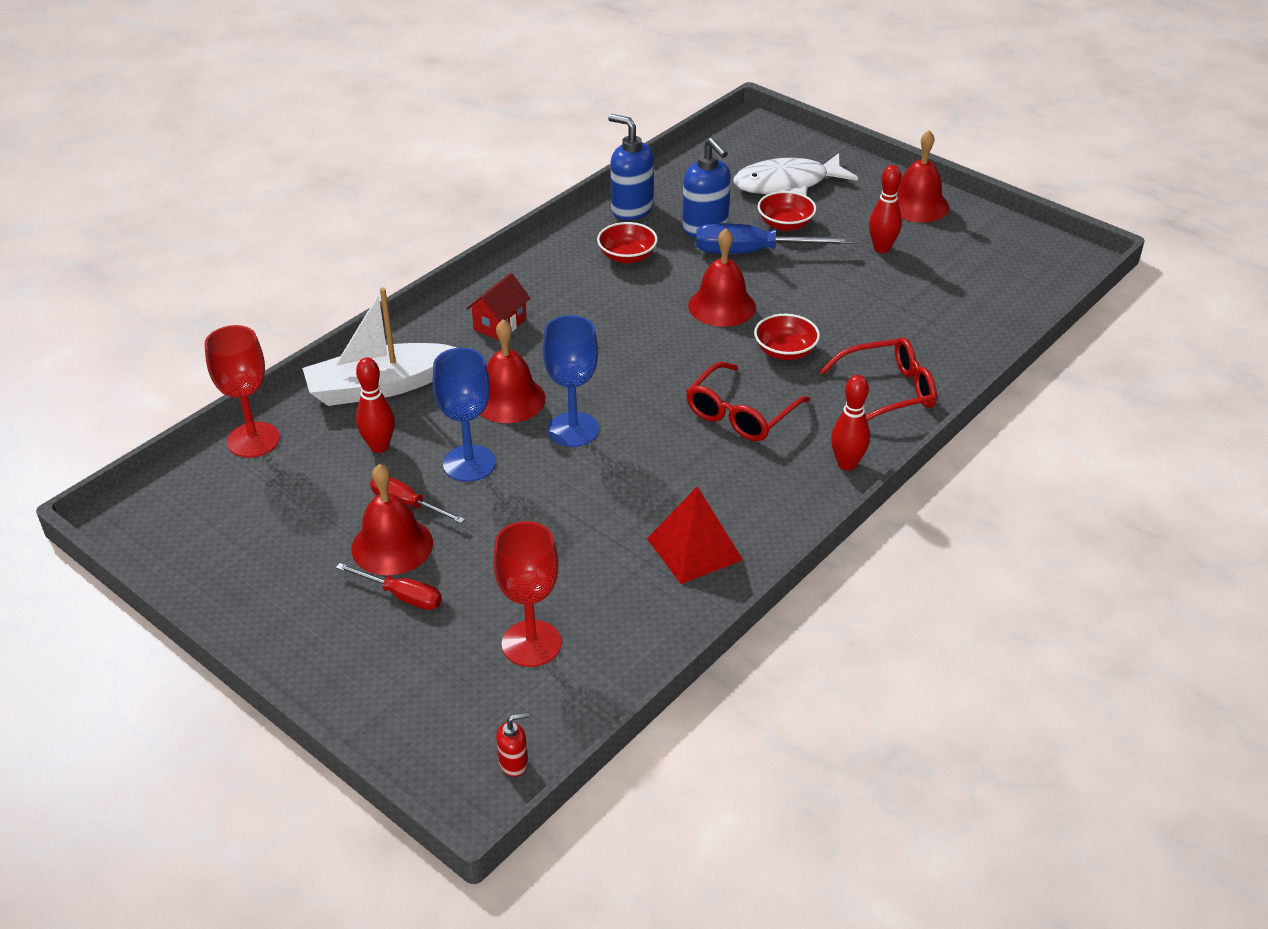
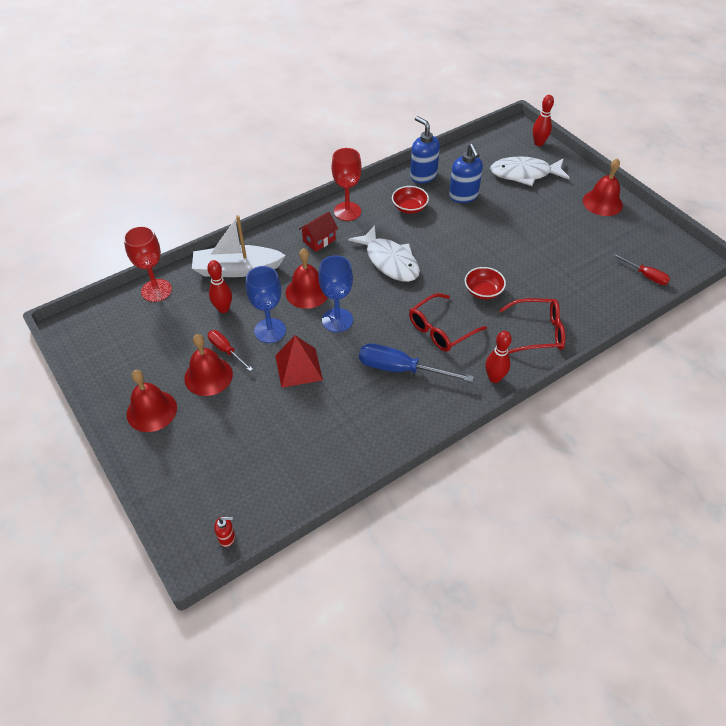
camera: 15 degrees right, 10 degrees up
red screwdriver [336,563,442,610] -> red screwdriver moved to [612,253,670,285]
red goblet [493,521,562,667] -> red goblet moved to [332,148,362,221]
red pyramid [647,486,743,584] -> red pyramid moved to [275,335,323,388]
red bell [688,228,756,327] -> red bell moved to [127,370,177,432]
blue screwdriver [696,223,852,253] -> blue screwdriver moved to [359,344,474,382]
red bowl [758,191,816,231] -> none
red bowling pin [869,165,902,253] -> red bowling pin moved to [533,95,554,146]
none -> white fish [348,225,420,282]

